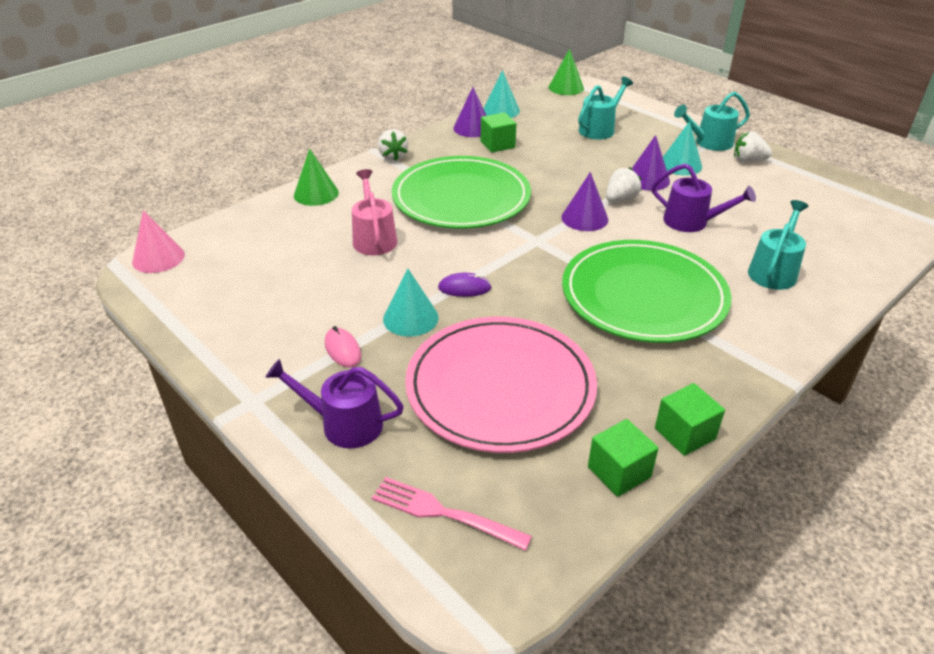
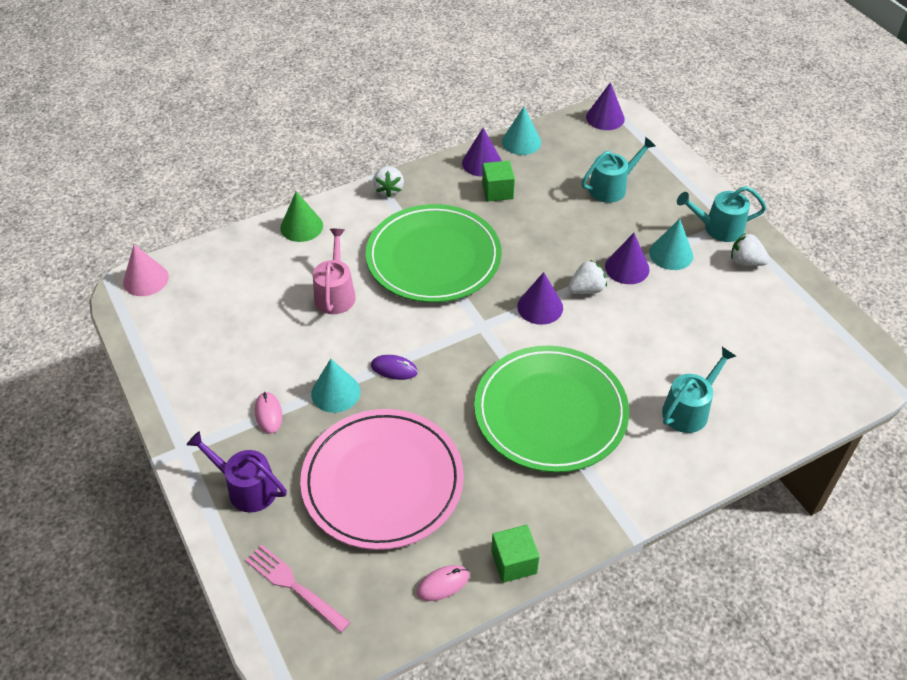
camera: 15 degrees right, 10 degrees up
green cone [549,49,584,95] -> purple cone [586,82,625,130]
green cube [588,419,659,497] -> pink mouse [417,565,469,601]
purple watering can [652,163,756,232] -> none

